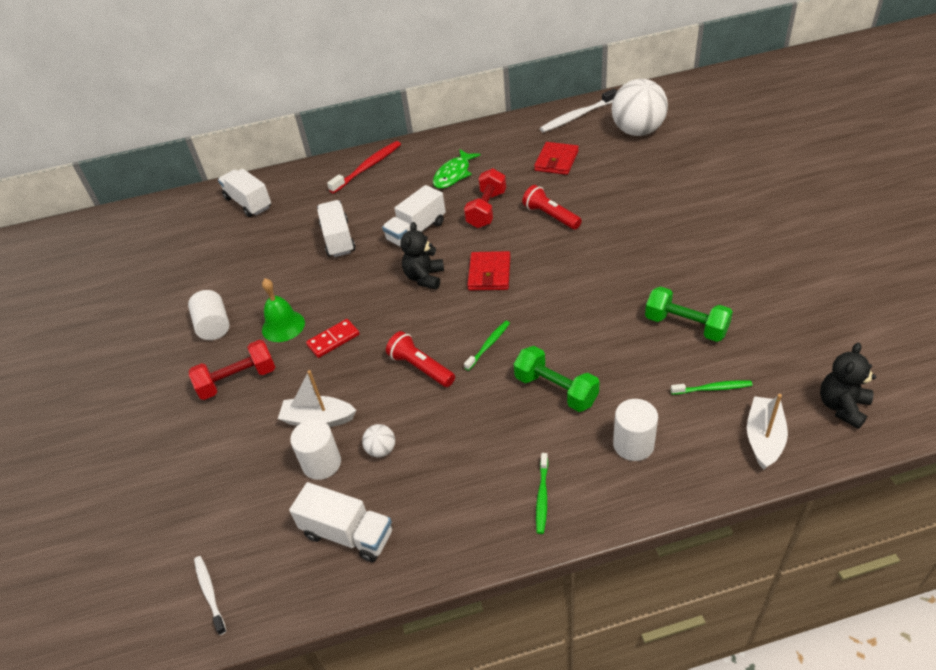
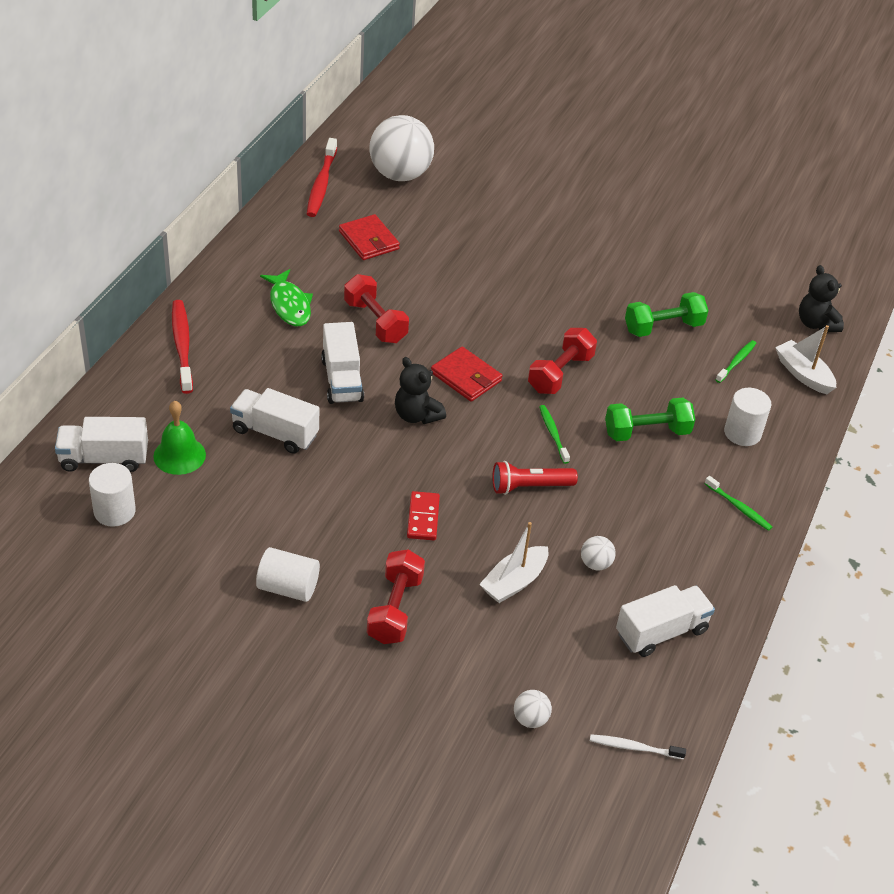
camera: 60 degrees left, 0 degrees up
green bell [262,278,305,342] -> green bell moved to [153,401,206,475]
white cylinder [290,419,341,480] -> white cylinder moved to [89,463,136,527]
red flashlight [522,185,582,230] -> none
white toothbrush [540,89,617,132] -> red toothbrush [307,138,337,217]
none -> white ball [514,690,552,728]
none -> red dumbbell [528,328,597,394]

